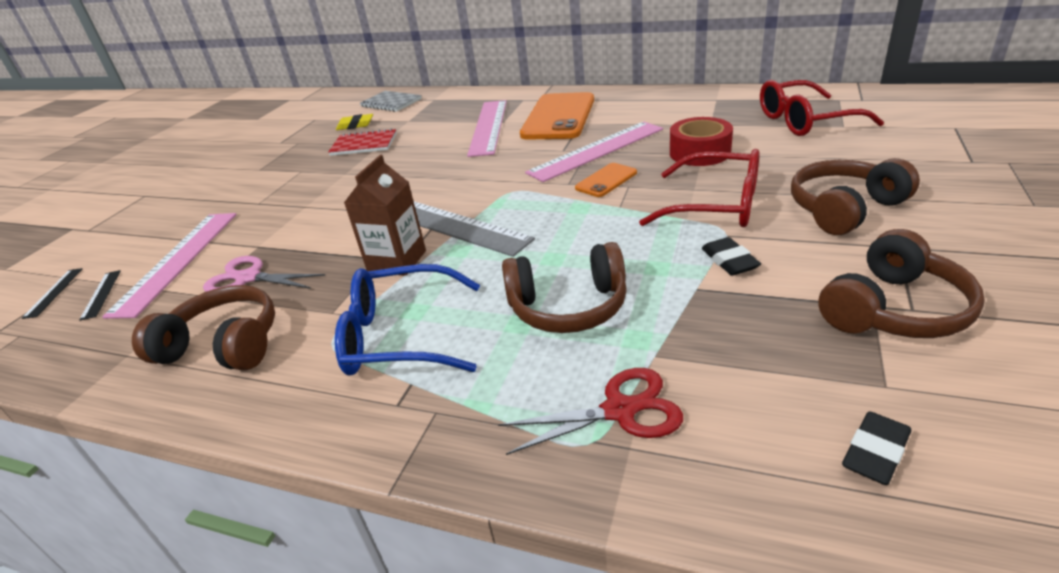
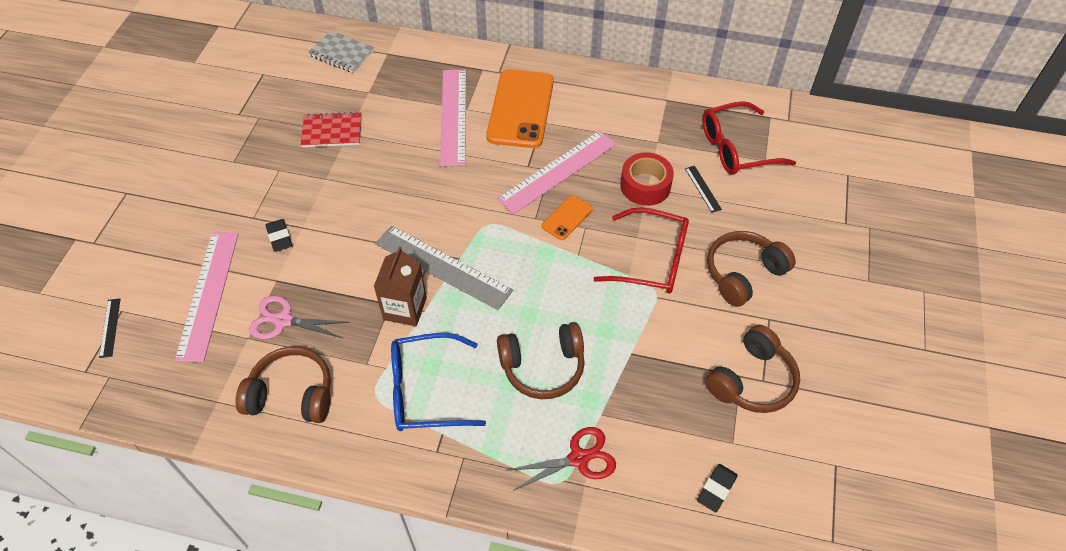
camera: 10 degrees left, 20 degrees up
black ruler [79,270,121,321] -> black ruler moved to [685,166,722,213]
yellow eraser [336,114,373,130] -> none
black eraser [702,237,761,276] -> black eraser moved to [265,219,292,252]

